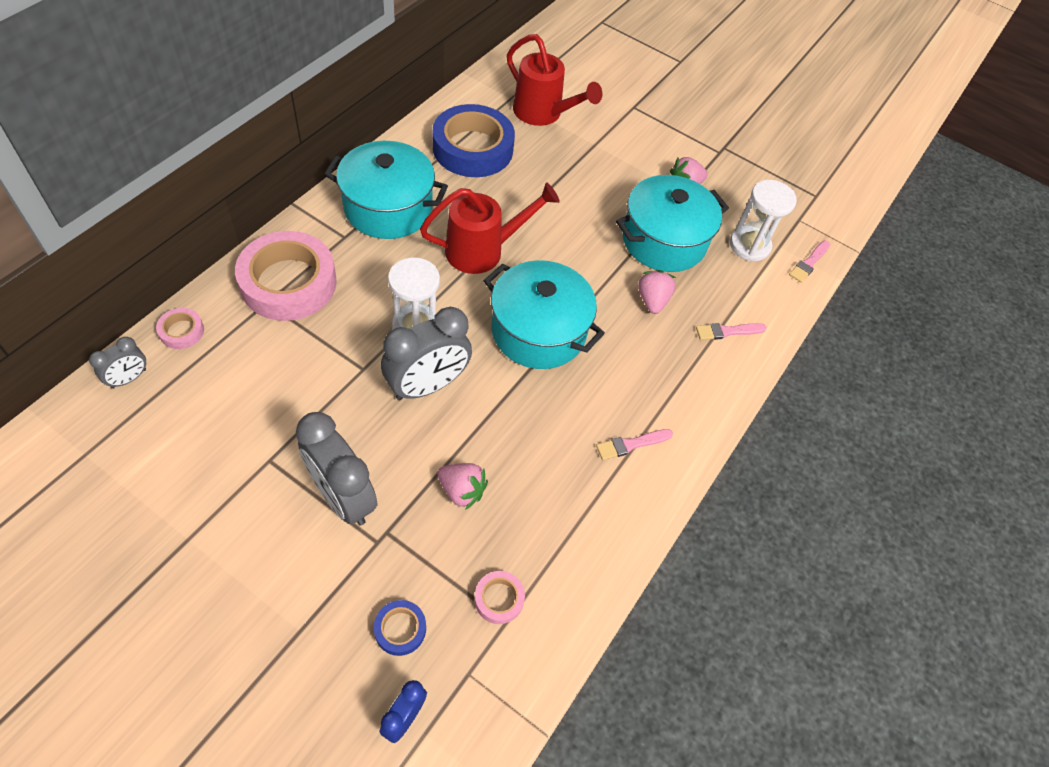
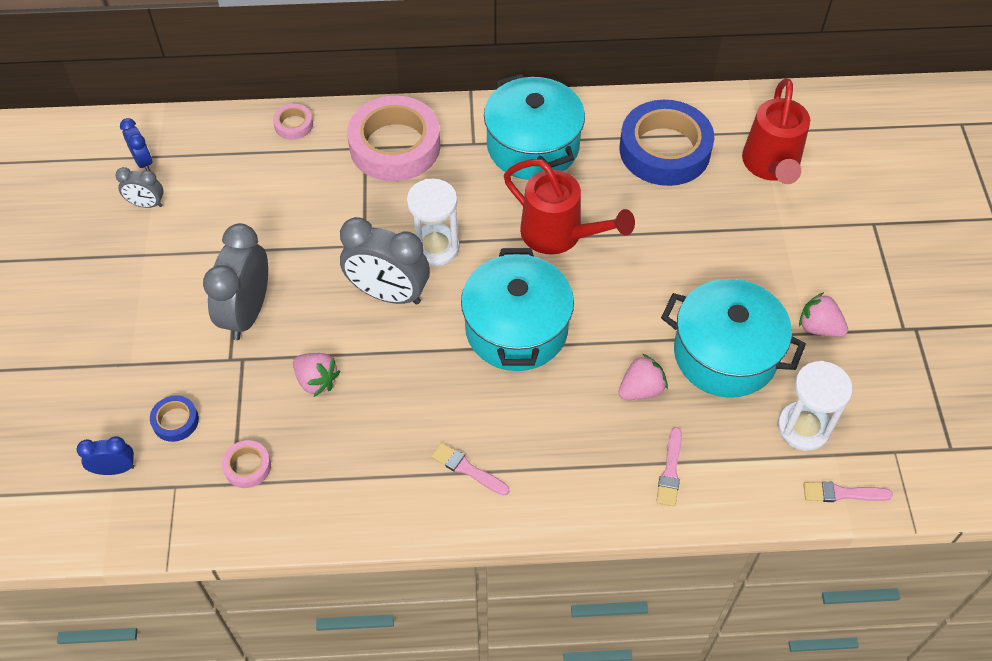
camera: 60 degrees right, 0 degrees up
grey clock [89,337,146,389] -> grey clock moved to [116,167,164,208]
pink strawberry [437,463,488,510] -> pink strawberry turned 45 degrees counterclockwise [293,353,340,397]
pink brush [696,323,767,340] -> pink brush turned 120 degrees counterclockwise [656,427,682,506]
none -> blue clock [120,118,152,171]

